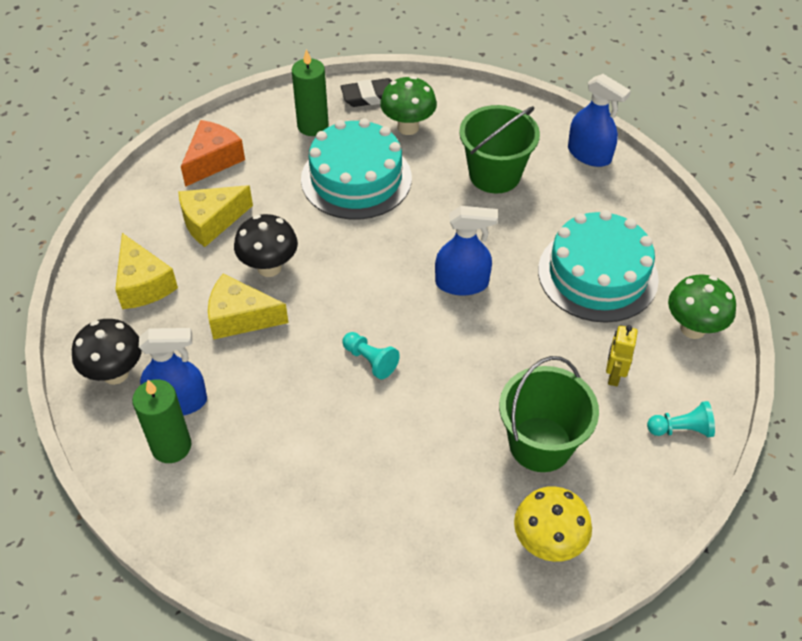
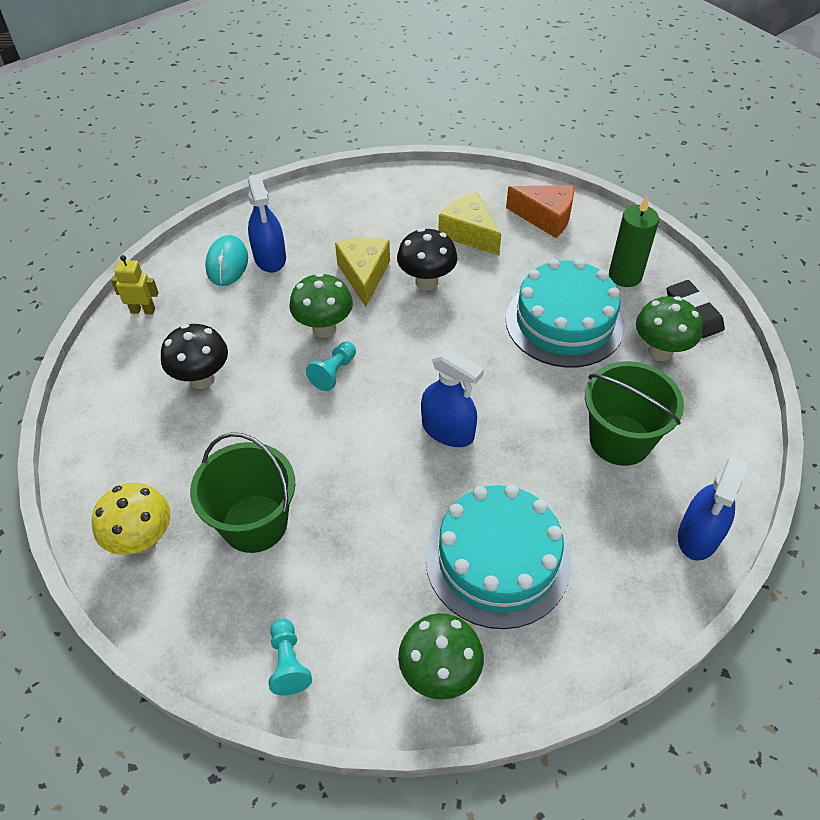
camera: 80 degrees right, 0 degrees up
black mushroom [72,319,142,385] -> black mushroom moved to [161,324,228,389]
yellow cheese [115,233,178,309] -> none
green candle [132,379,191,463] -> turquoise mouse [205,235,248,286]
blue spray bottle [435,206,498,296] -> blue spray bottle turned 45 degrees counterclockwise [421,348,484,447]
yellow robot [606,325,638,386] -> yellow robot moved to [111,255,159,315]
none -> green mushroom [289,273,353,337]

